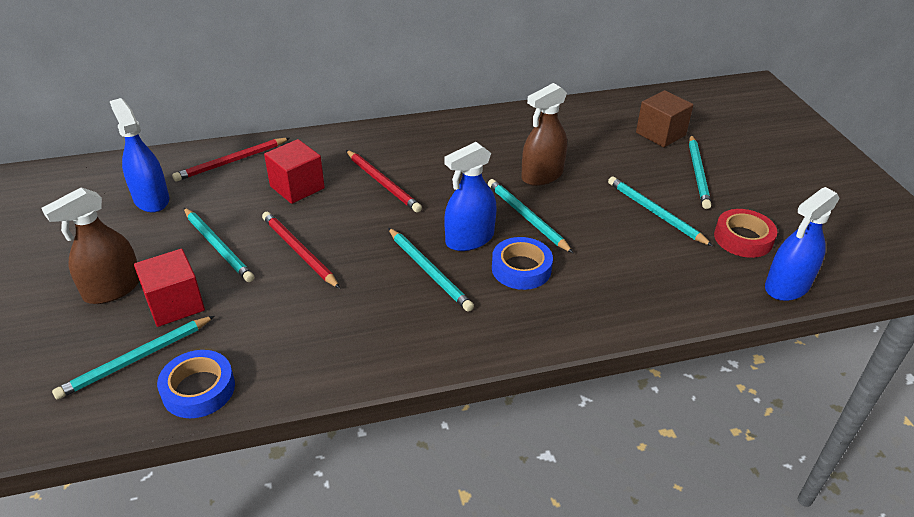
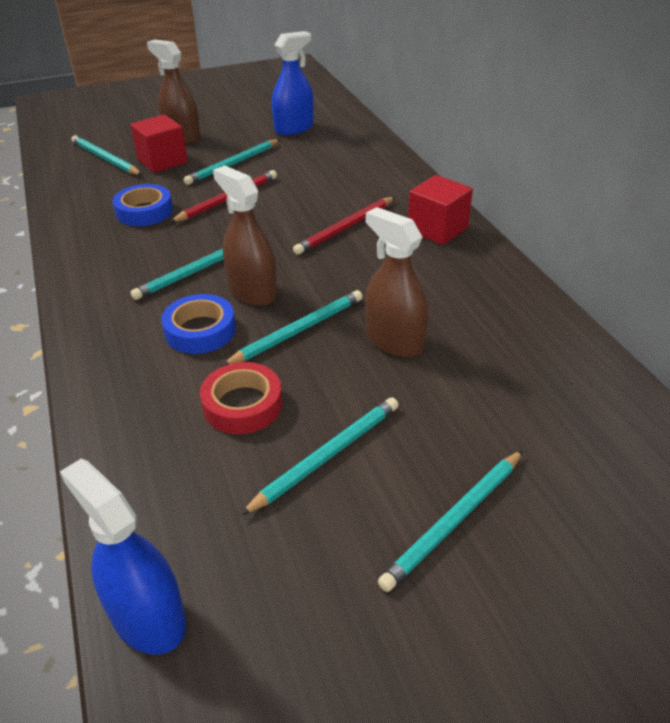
camera: 85 degrees right, 0 degrees up
blue tape [157,350,235,418] -> blue tape moved to [113,184,173,226]
red pencil [172,138,290,182] -> none
red cube [264,139,325,204] -> red cube moved to [408,175,473,245]
blue spray bottle [444,142,497,251] -> brown spray bottle [213,165,277,306]
brown cube [636,90,694,147] -> none
turquoise pencil [689,135,711,209] -> turquoise pencil turned 45 degrees counterclockwise [378,450,523,592]
red tape [714,209,777,258] -> red tape moved to [200,362,282,434]

